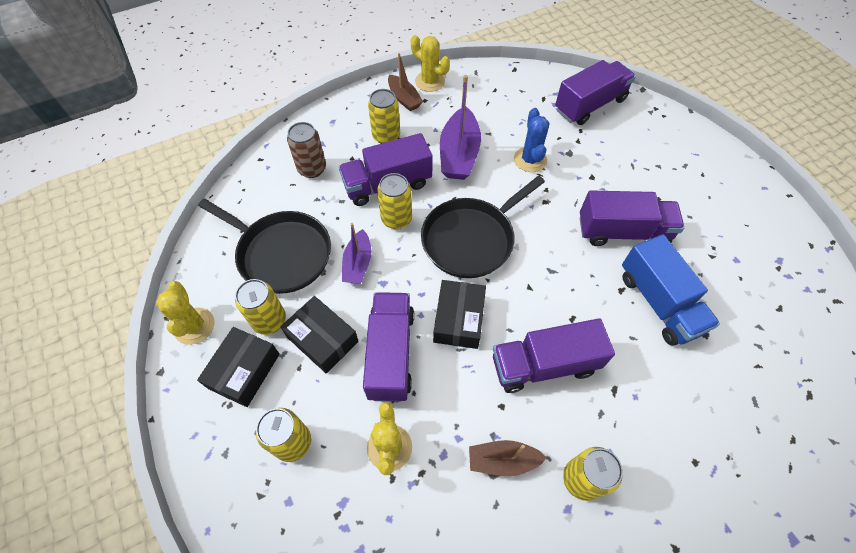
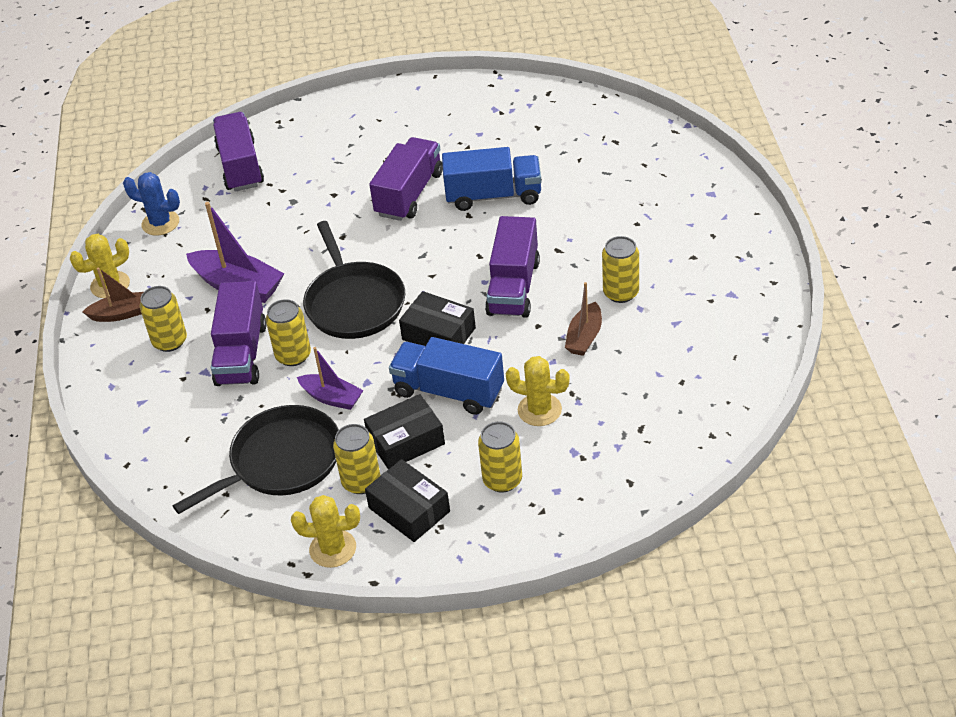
camera: 65 degrees left, 15 degrees down
brown can [287,122,326,178] -> none
purple truck [363,292,414,402] -> blue truck [389,337,504,415]
blue cactus [514,108,549,172] -> blue cactus moved to [123,172,180,236]

